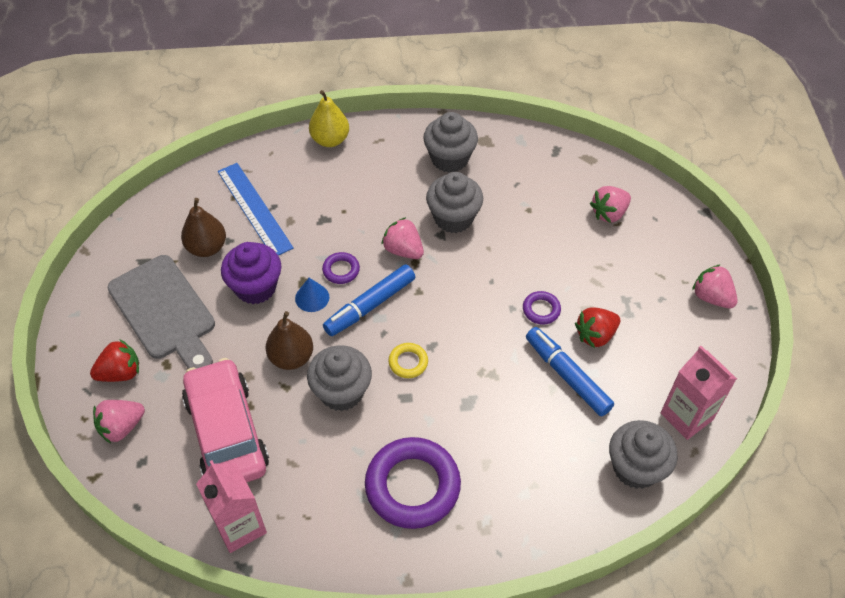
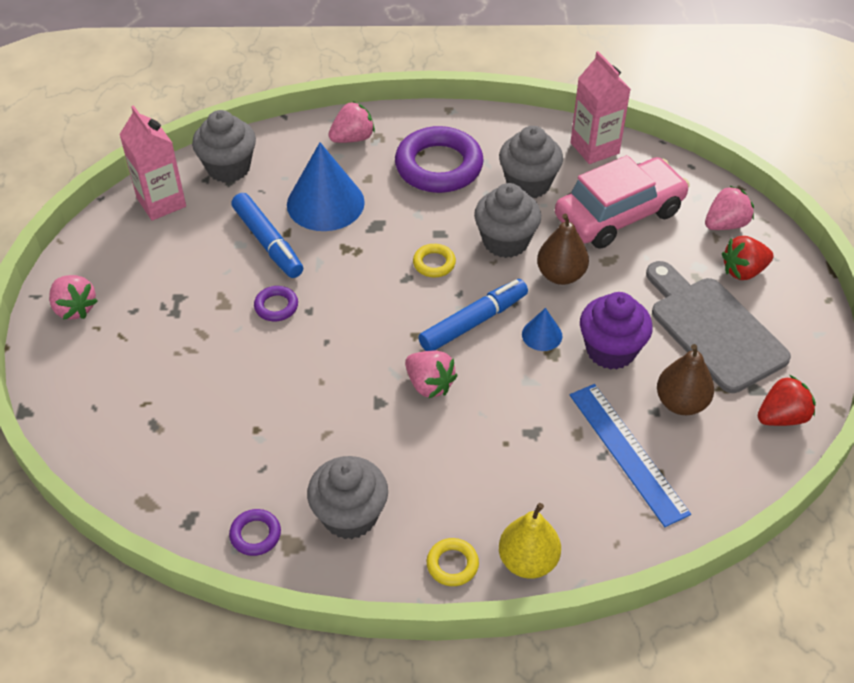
camera: 175 degrees left, 5 degrees down
pink car [182,358,269,482] -> pink car turned 105 degrees counterclockwise [555,155,690,249]
purple ring [322,252,360,284] -> purple ring moved to [229,509,281,556]
grey cupcake [426,172,483,233] -> grey cupcake moved to [499,126,563,198]
red strawberry [575,307,620,348] -> red strawberry moved to [758,375,816,426]
pink strawberry [590,186,631,223] -> pink strawberry moved to [328,101,375,143]
none -> blue cone [287,142,365,231]
none -> yellow ring [427,538,479,586]

